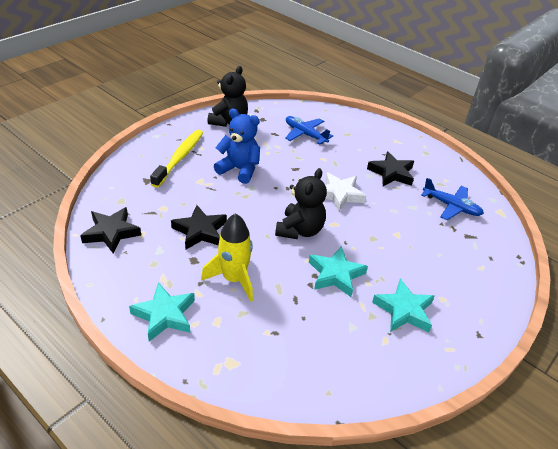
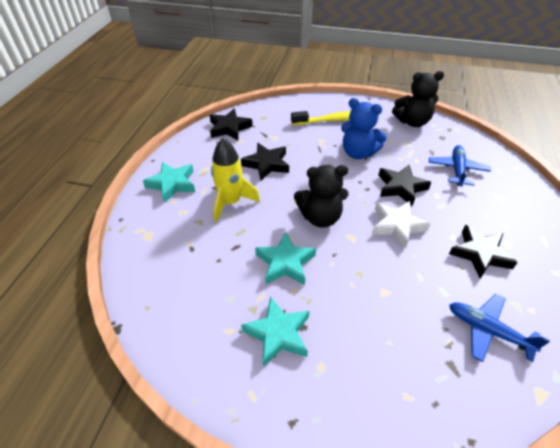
camera: 65 degrees right, 5 degrees up
blue teddy bear [214,108,260,184] -> blue teddy bear turned 120 degrees clockwise [341,98,387,159]
blue plane [421,178,484,220] -> blue plane turned 120 degrees clockwise [449,294,550,362]
none -> black star [378,165,431,206]

